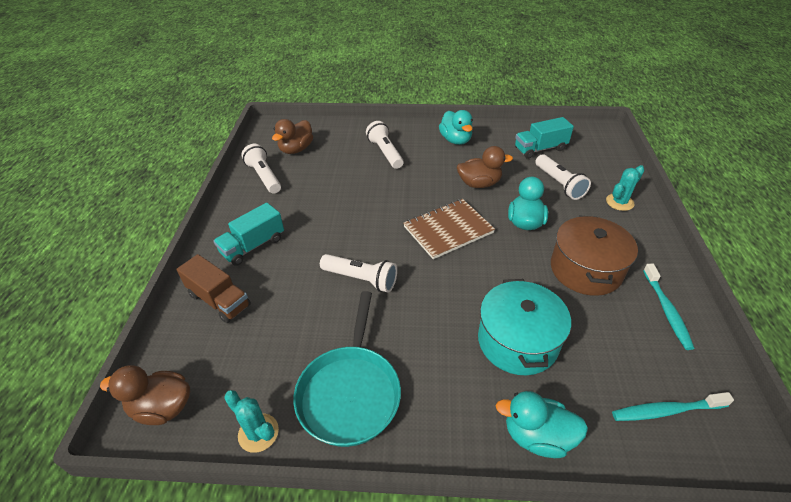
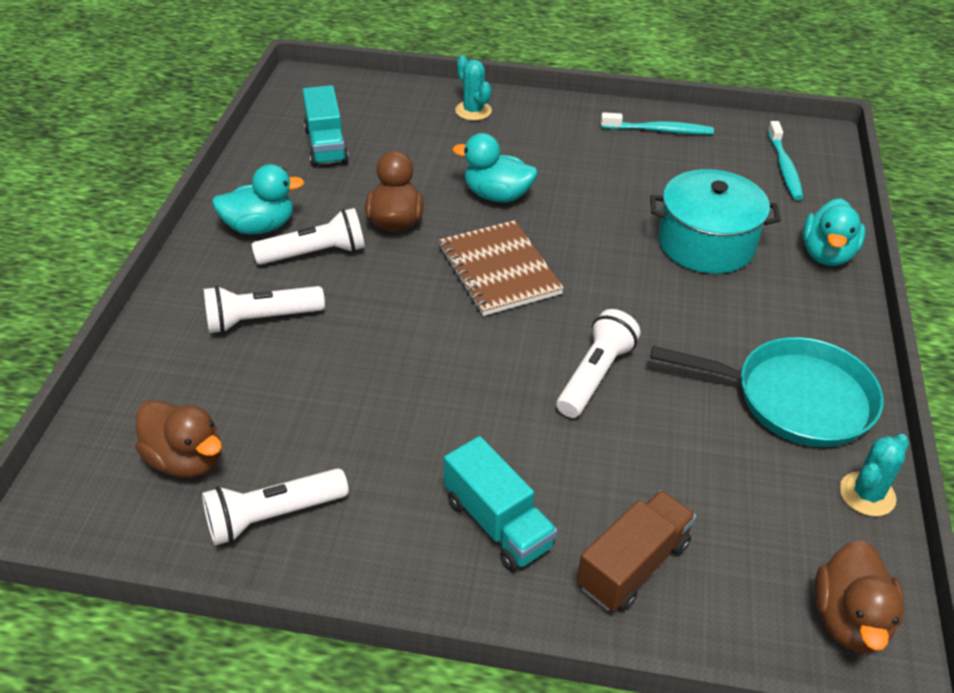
camera: 85 degrees left, 0 degrees up
white flashlight [535,154,591,200] -> white flashlight moved to [252,208,365,265]
brown pot [551,216,638,296] -> none

